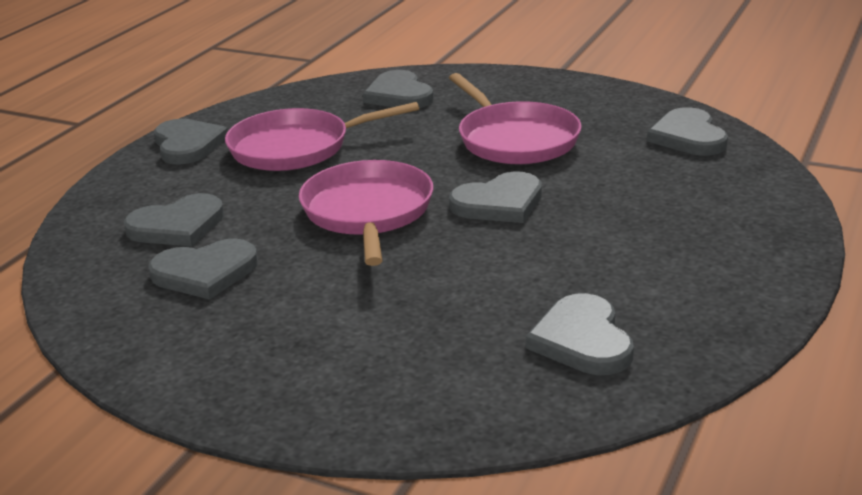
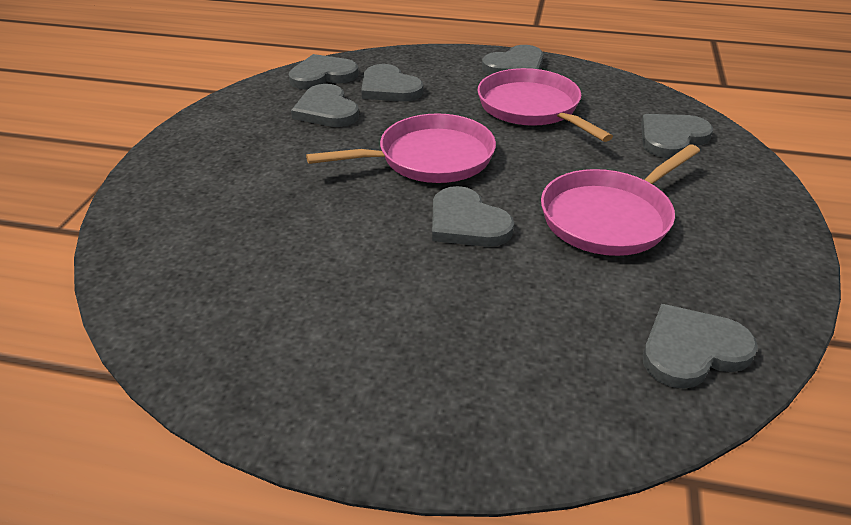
camera: 75 degrees right, 10 degrees up
grey heart [526,293,634,375] -> grey heart moved to [289,54,359,89]

